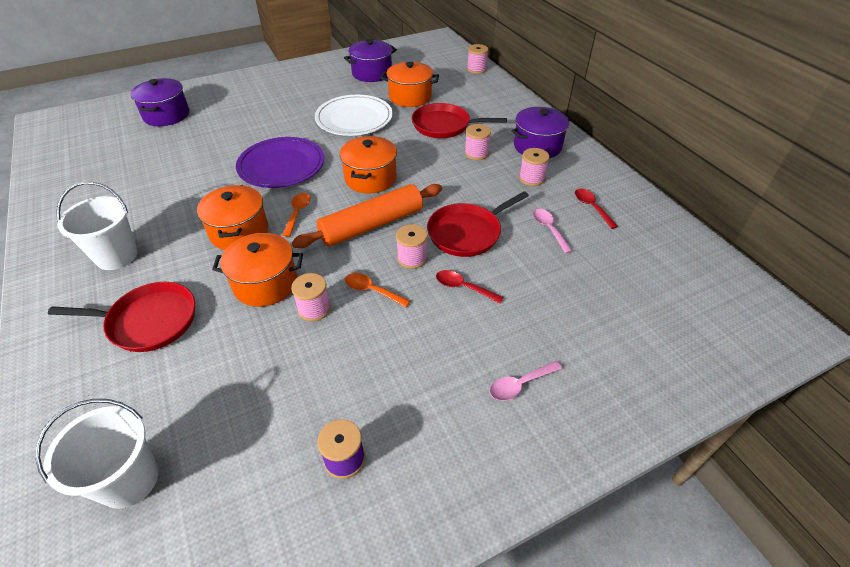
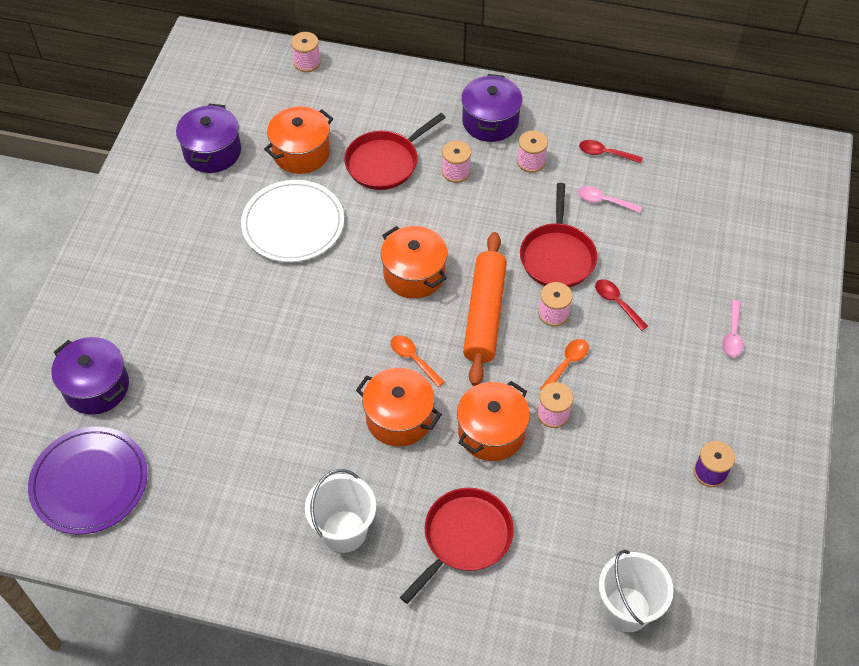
camera: 50 degrees left, 10 degrees up
purple plate [236,137,324,188] -> purple plate moved to [28,427,148,534]
orange spoon [345,273,410,307] -> orange spoon turned 150 degrees clockwise [540,339,589,390]
red spoon [436,270,504,304] -> red spoon turned 75 degrees clockwise [595,279,648,331]

